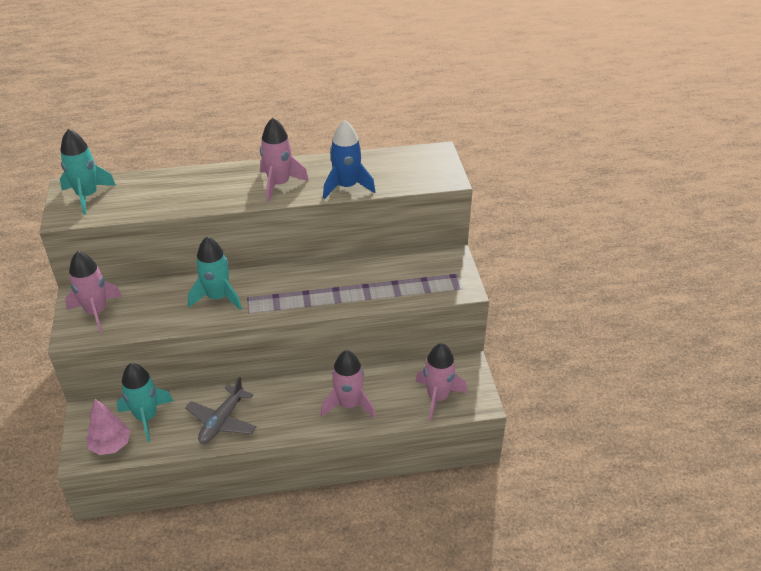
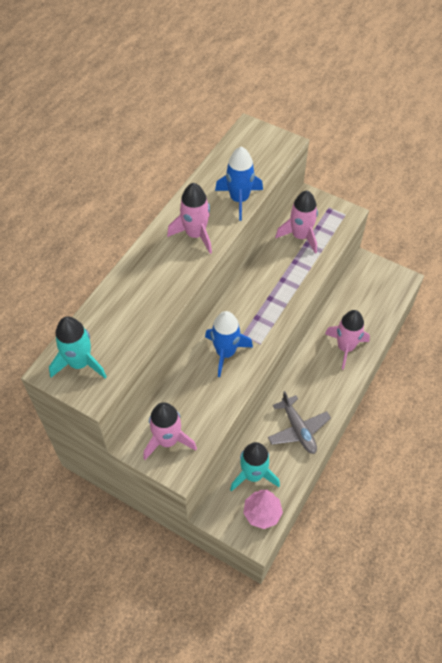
camera: 50 degrees left, 15 degrees up
turquoise rocket [188,237,242,310] -> blue rocket [205,311,253,377]
pink rocket [415,343,467,421] -> pink rocket moved to [275,191,318,254]

